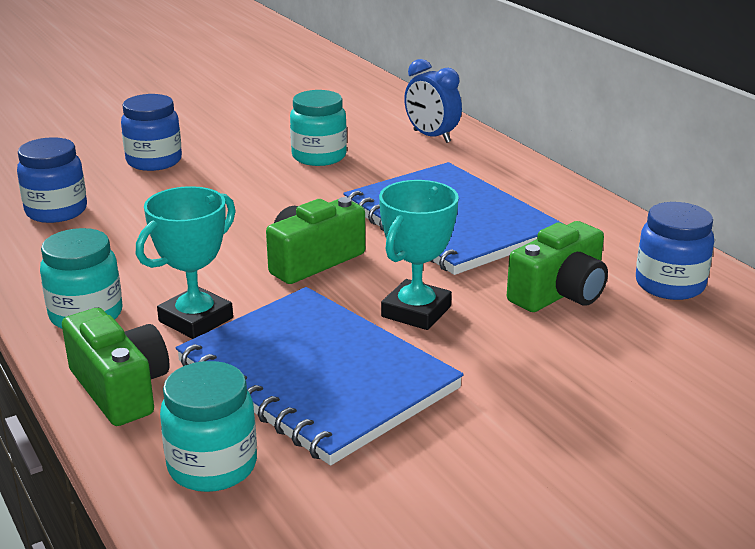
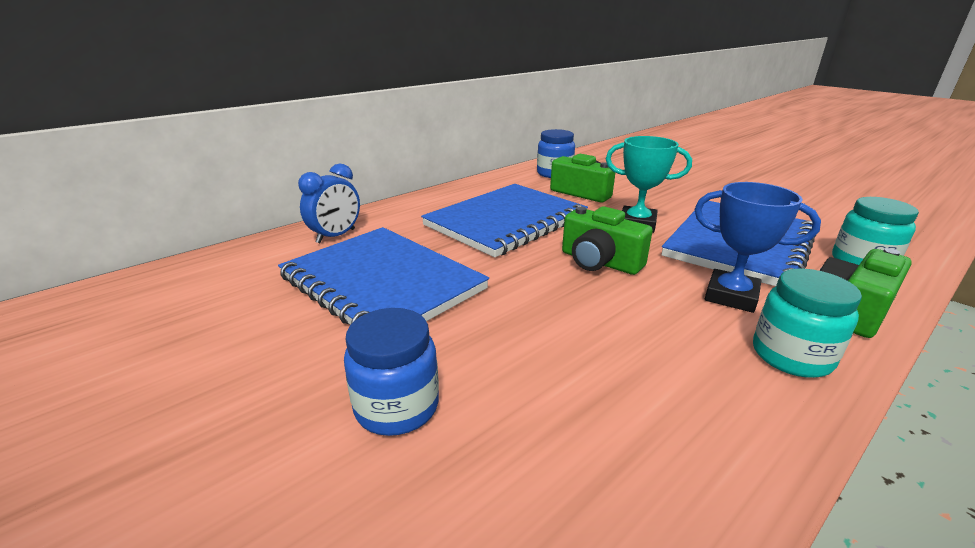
camera: 100 degrees left, 0 degrees up
blue jar [17,137,87,223] -> none
turquoise trophy [136,186,236,339] -> blue trophy [694,182,821,313]
turquoise jar [290,90,347,166] -> blue notebook [278,227,489,325]

